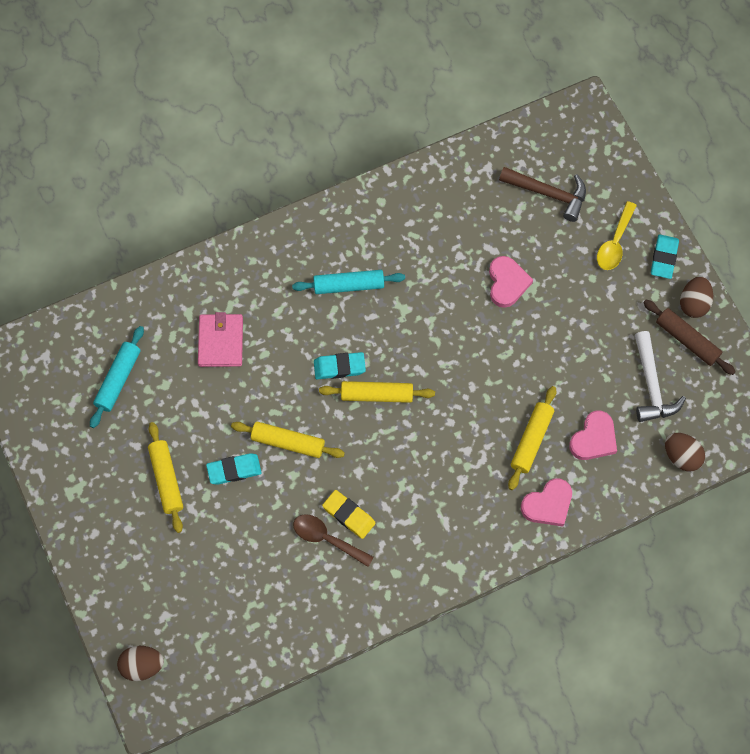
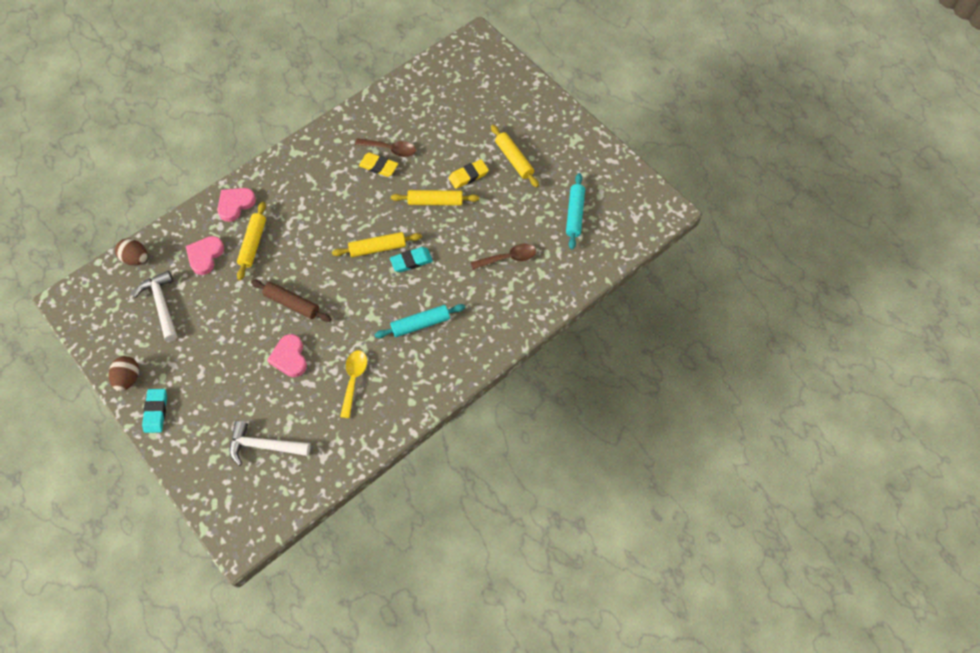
camera: 165 degrees right, 5 degrees down
brown egg [117,646,164,681] -> none
pink wallet [198,312,243,367] -> brown spoon [471,243,536,270]
turquoise eraser [206,453,262,485] -> yellow eraser [449,159,489,189]
brown hammer [499,167,586,222] -> white hammer [230,421,311,466]
yellow spoon [597,201,637,270] -> yellow spoon moved to [340,350,367,418]
brown rolling pin [643,300,736,375] -> brown rolling pin moved to [251,280,332,322]

